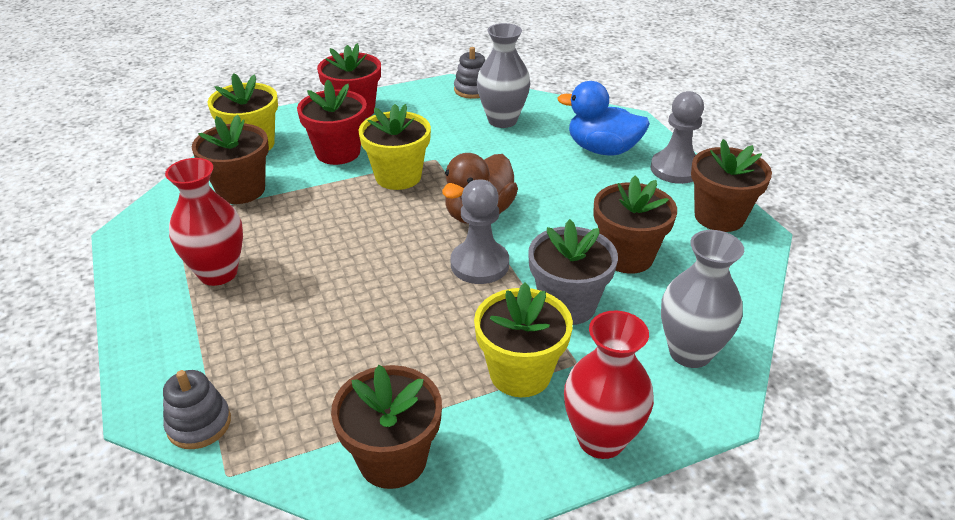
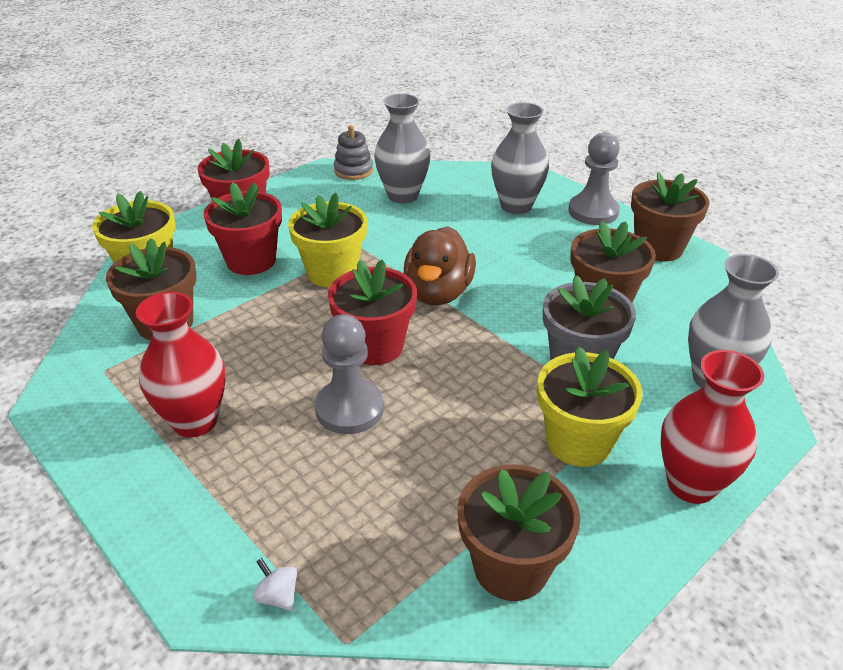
camera: 20 degrees left, 0 degrees up
grey stacking toy [163,370,231,449] -> white spinning top [253,558,297,611]
grey pawn [451,179,509,284] -> grey pawn moved to [315,314,384,434]
blue duck [557,81,650,155] -> grey vase [491,102,549,214]
none -> red flower pot [328,259,417,365]

